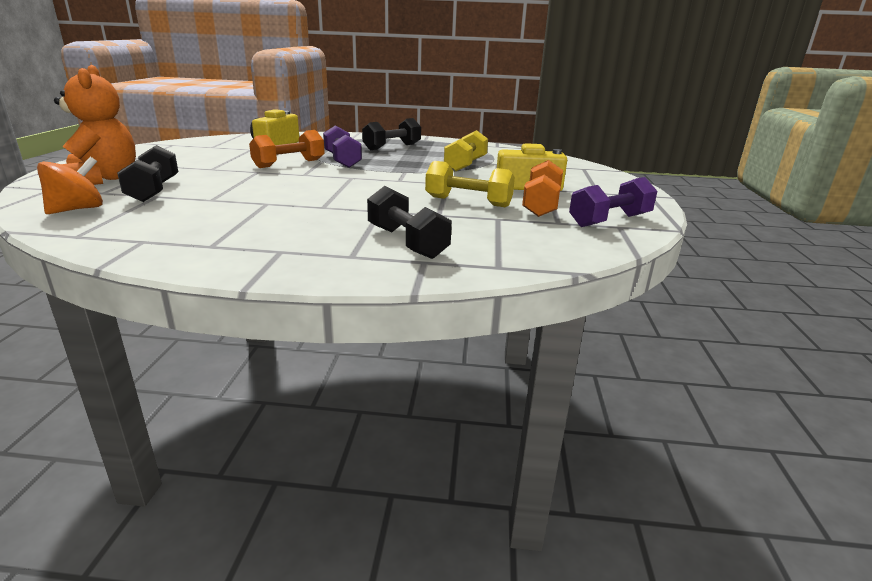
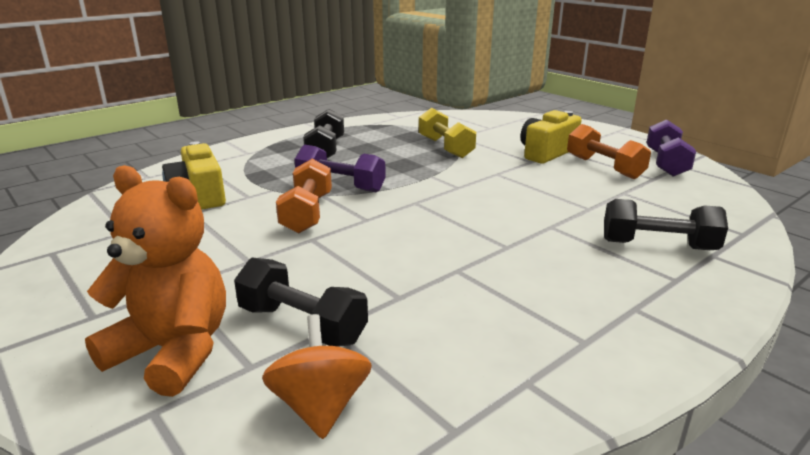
camera: 45 degrees left, 0 degrees up
yellow dumbbell [425,161,515,207] -> none

